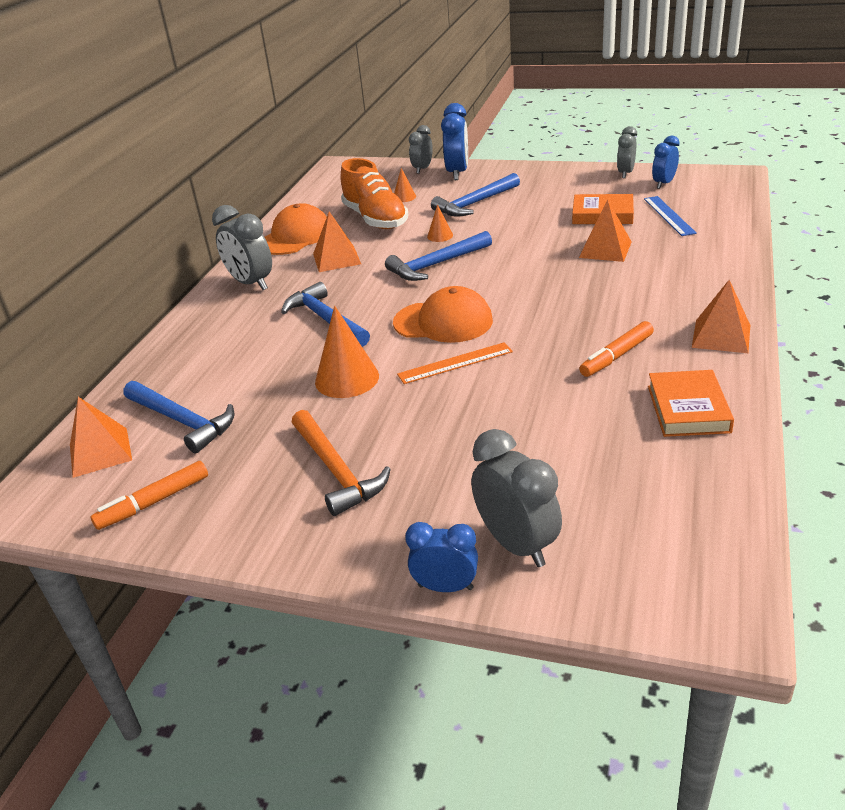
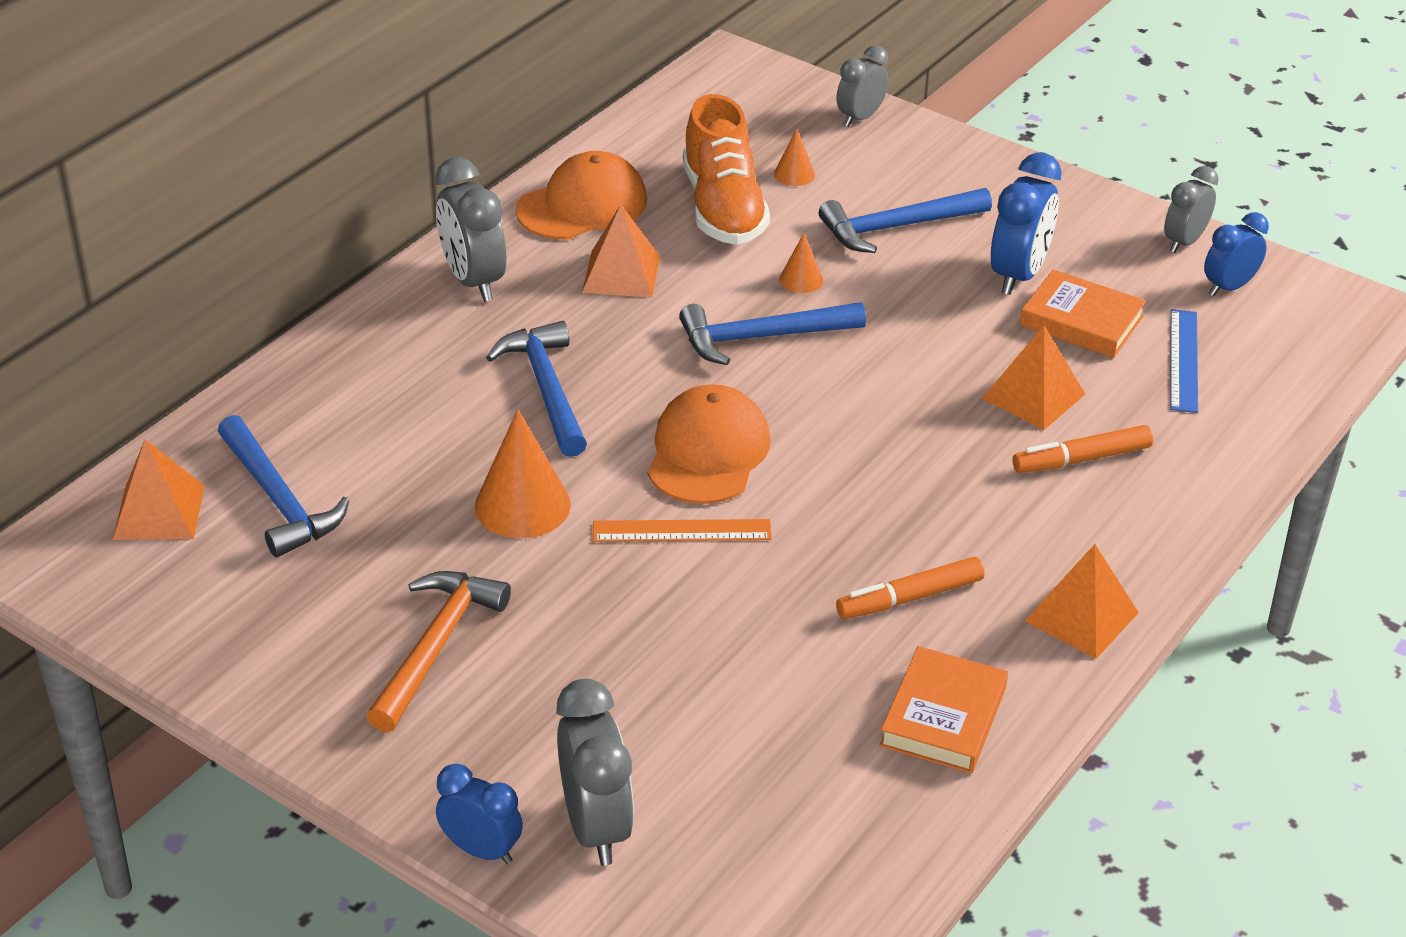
camera: 15 degrees right, 5 degrees up
orange marker [91,461,208,530] -> orange marker moved to [1013,425,1153,473]
orange hammer [292,410,391,516] -> orange hammer turned 150 degrees counterclockwise [366,571,511,732]
orange cap [393,286,493,343] -> orange cap turned 105 degrees counterclockwise [648,384,771,504]
blue clock [441,103,468,180] -> blue clock moved to [991,152,1062,295]

